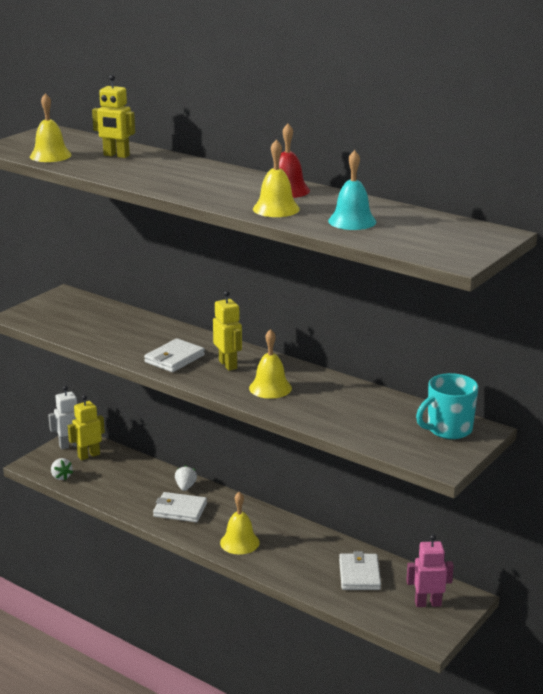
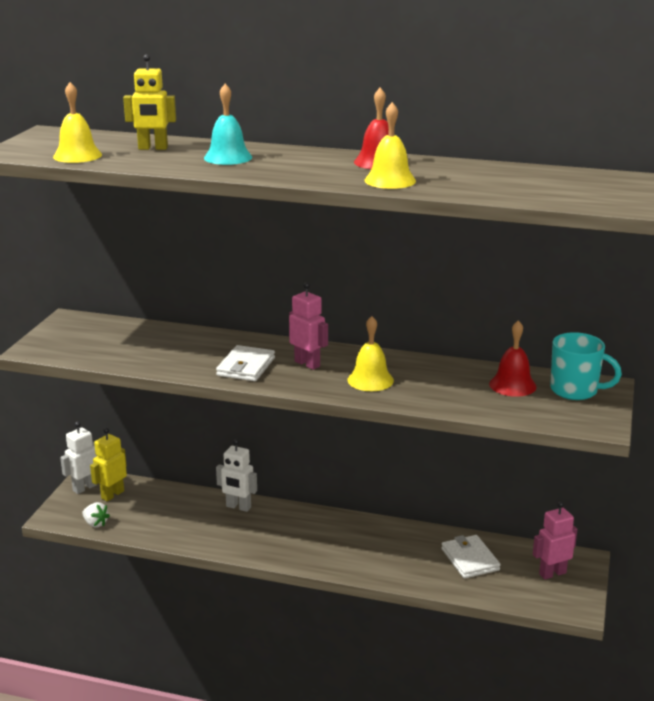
camera: 20 degrees left, 0 degrees up
white wallet [153,492,207,522] -> none
white strawberry [175,465,197,491] -> white robot [216,439,257,512]
yellow robot [213,291,242,371] -> pink robot [289,282,328,370]
yellow bell [220,492,260,554] -> none
turquoise bell [328,150,376,230] -> turquoise bell moved to [204,84,252,165]
turquoise mug [416,373,479,439] -> turquoise mug turned 105 degrees counterclockwise [550,332,622,400]
none -> red bell [489,320,537,397]

